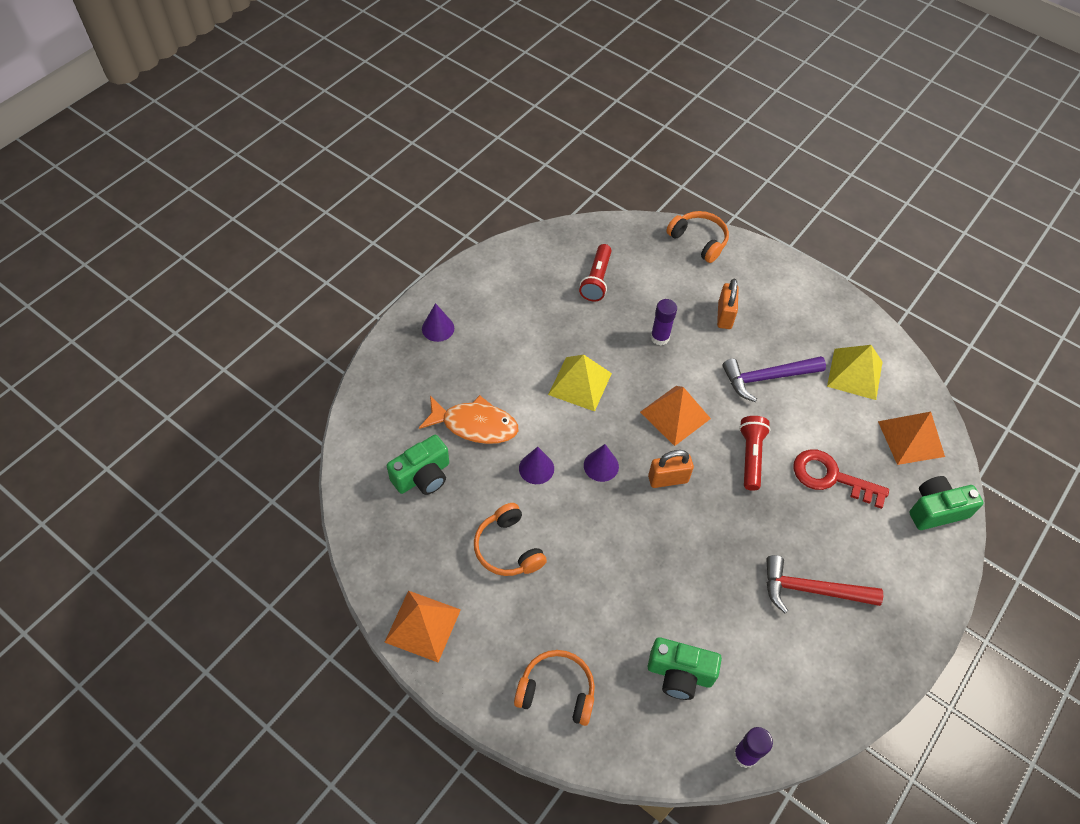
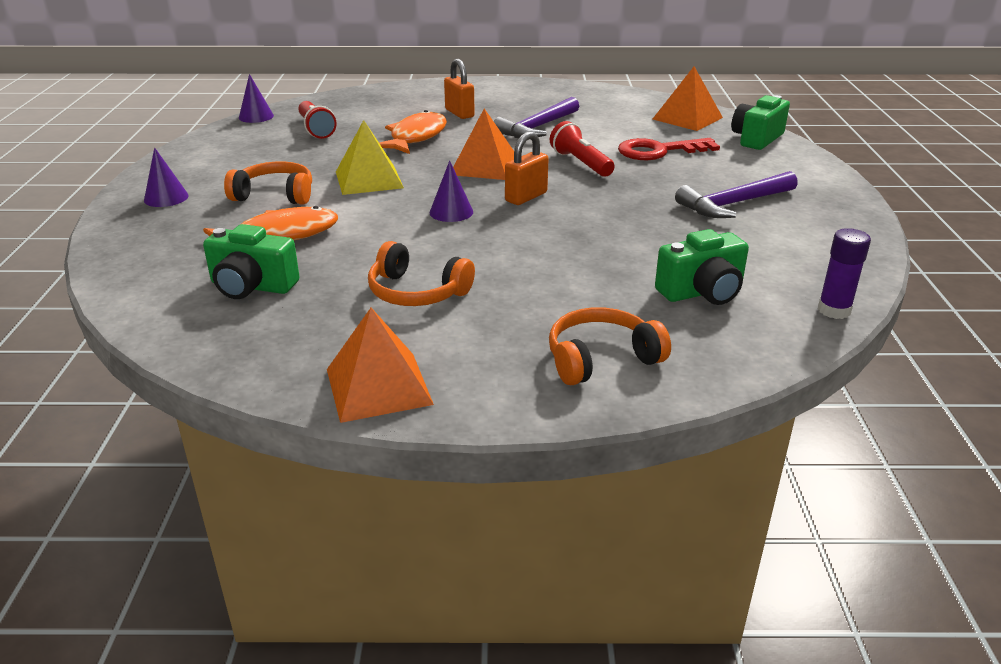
camera: 35 degrees left, 25 degrees down
green camera [387,435,449,495] -> green camera turned 90 degrees clockwise [203,224,300,299]
purple cone [519,447,554,484] -> purple cone moved to [239,74,274,123]
purple glue stick [650,299,677,346] -> orange fish [379,110,447,154]
orange headphones [666,211,729,263] -> orange headphones moved to [224,161,312,204]
red hammer [766,555,883,613] -> purple hammer [675,171,798,218]
yellow pyramid [827,345,882,400] -> none

